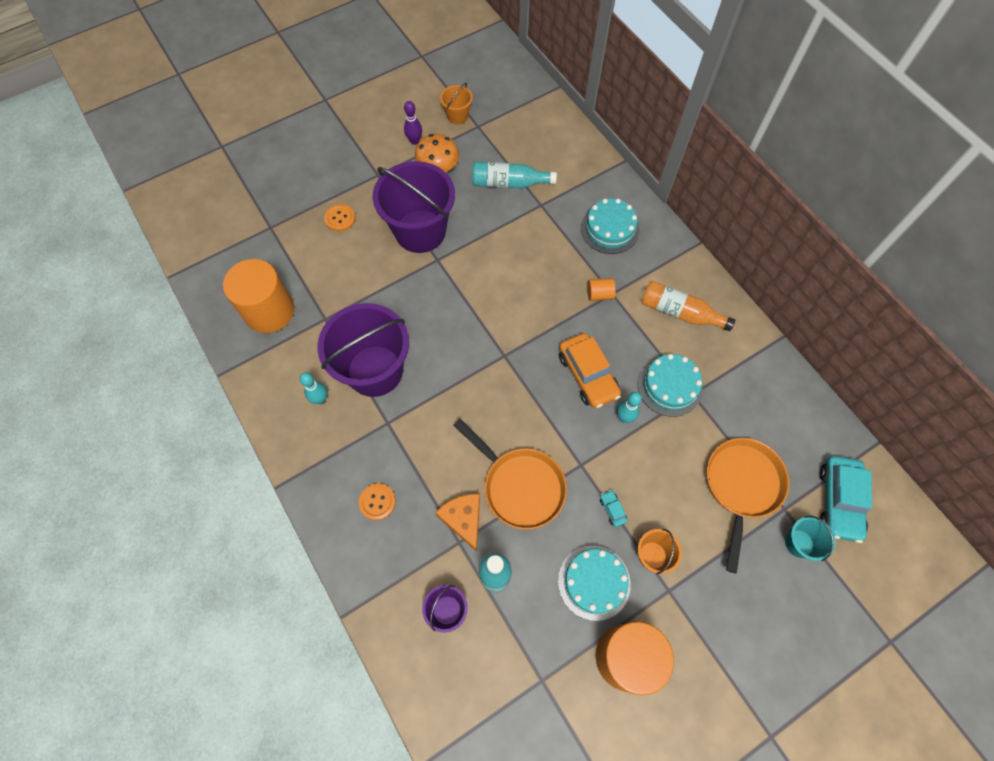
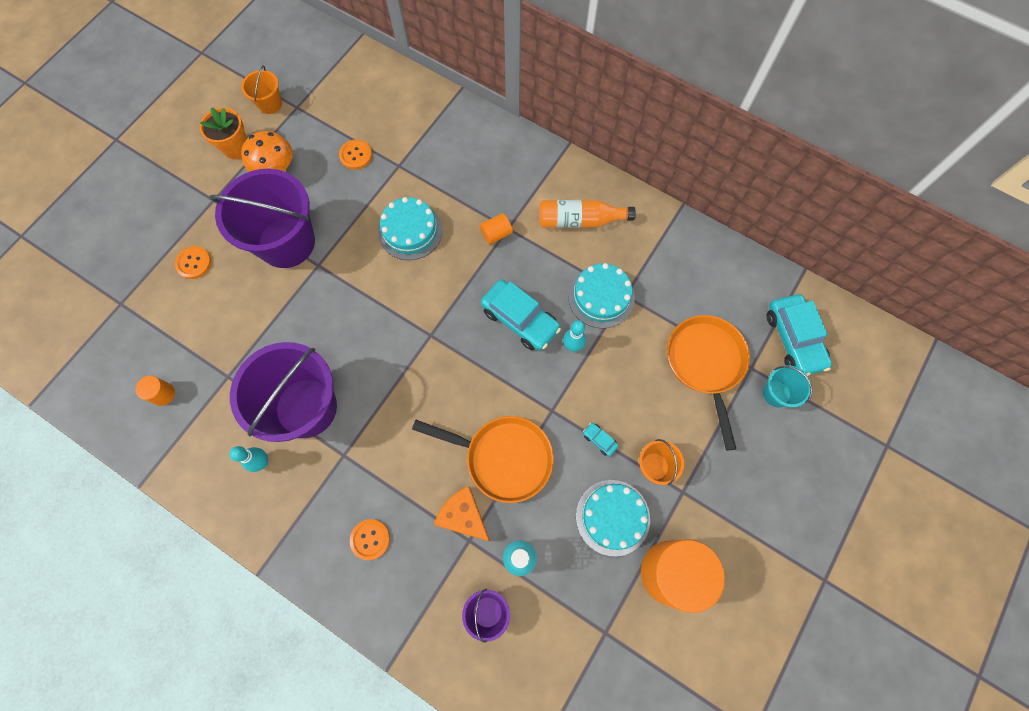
camera: 25 degrees left, 5 degrees up
orange cylinder [223,259,294,333] -> orange cylinder [135,376,175,406], size x0.42
purple bowling pin [404,101,422,145] -> orange flower pot [200,107,247,160]
turquoise bottle [472,162,557,188] -> orange button [339,140,372,170]
orange car [559,333,621,408] -> turquoise car [481,280,561,351]
turquoise cake [581,198,639,254] -> turquoise cake moved to [378,197,443,260]

